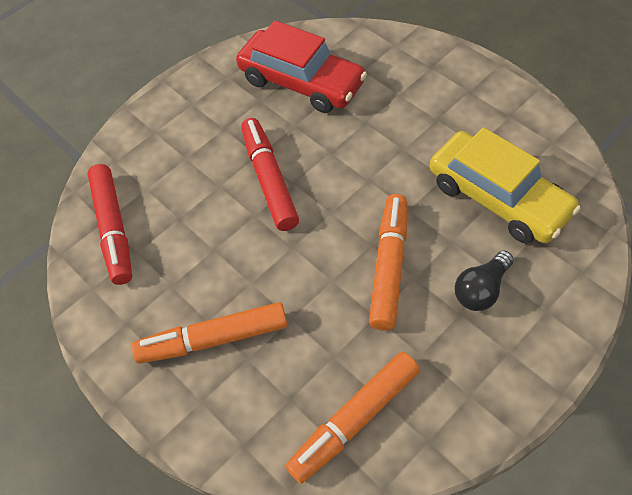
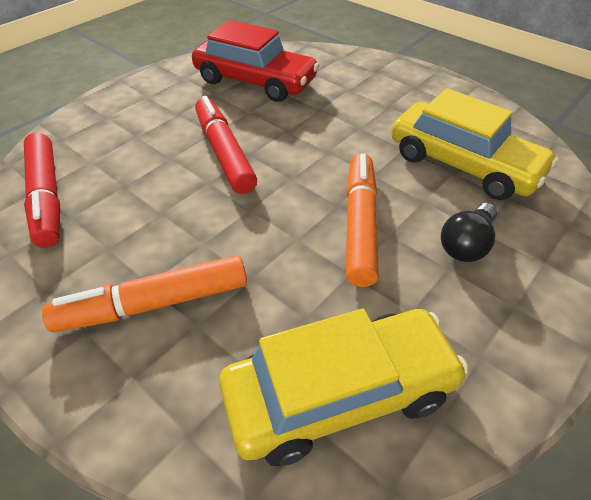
camera: 10 degrees left, 10 degrees down
orange marker [286,352,420,484] -> yellow car [219,309,468,466]

